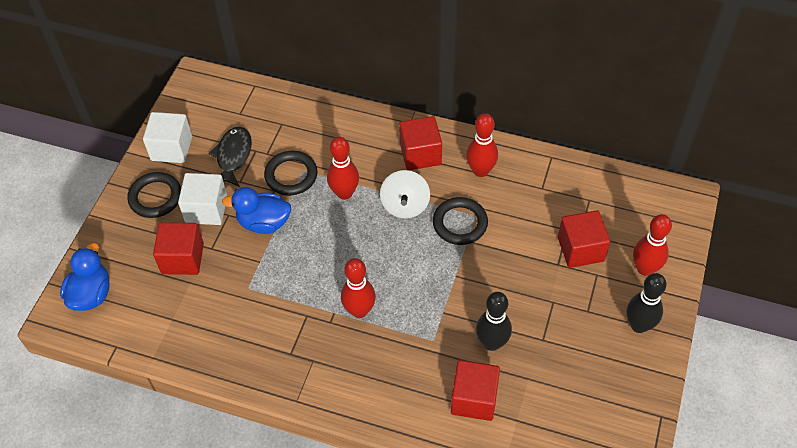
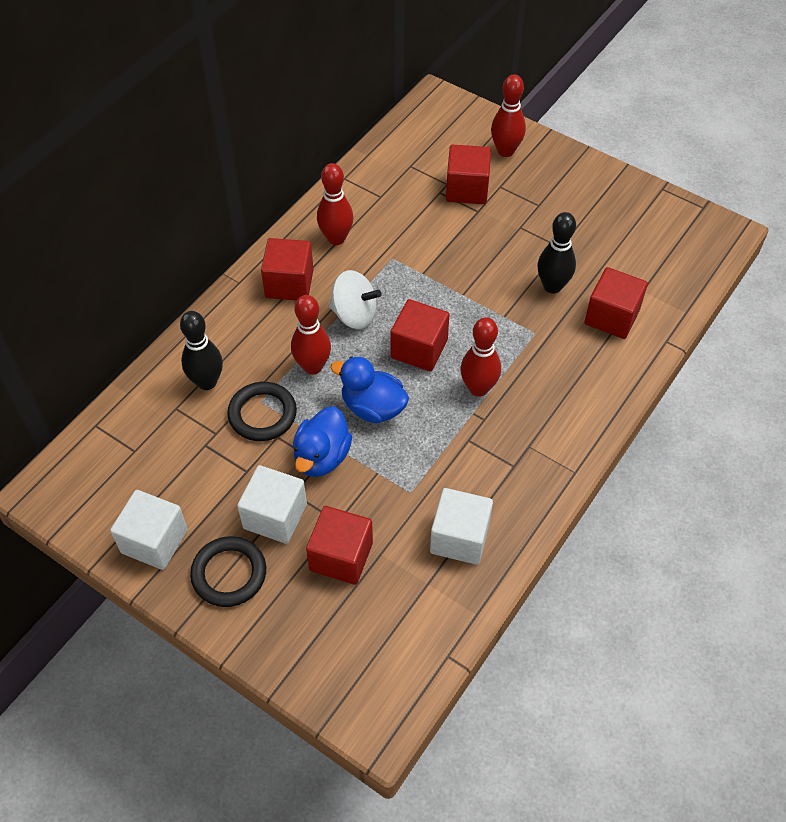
camera: 75 degrees left, 0 degrees up
blue duck [60,243,110,311] -> blue duck moved to [330,357,409,423]
black fish [209,126,252,187] -> none
black ring [433,197,488,245] -> none
black bowling pin [626,273,666,333] -> black bowling pin moved to [180,311,223,390]
none -> red cube [390,299,450,371]
none -> white cube [430,488,493,565]

